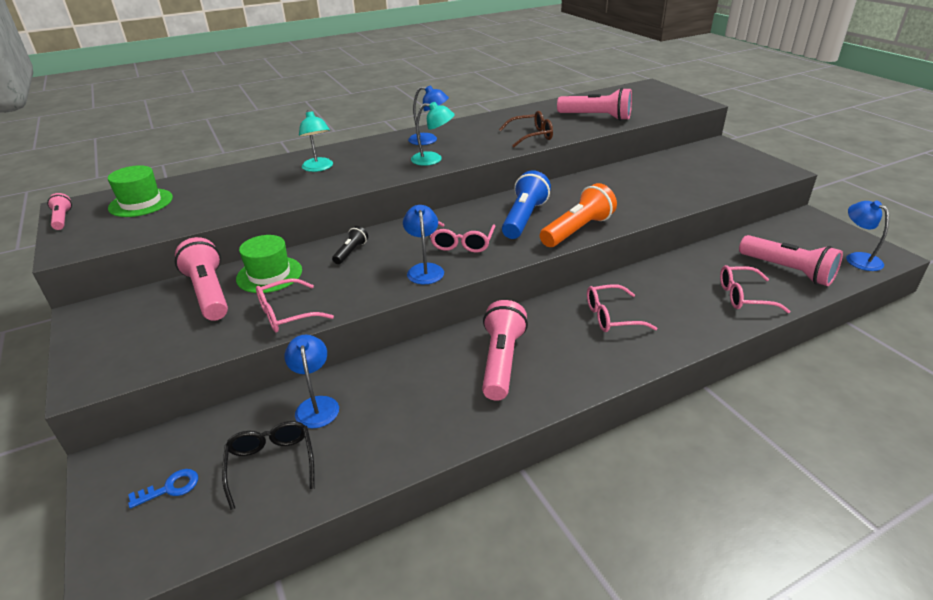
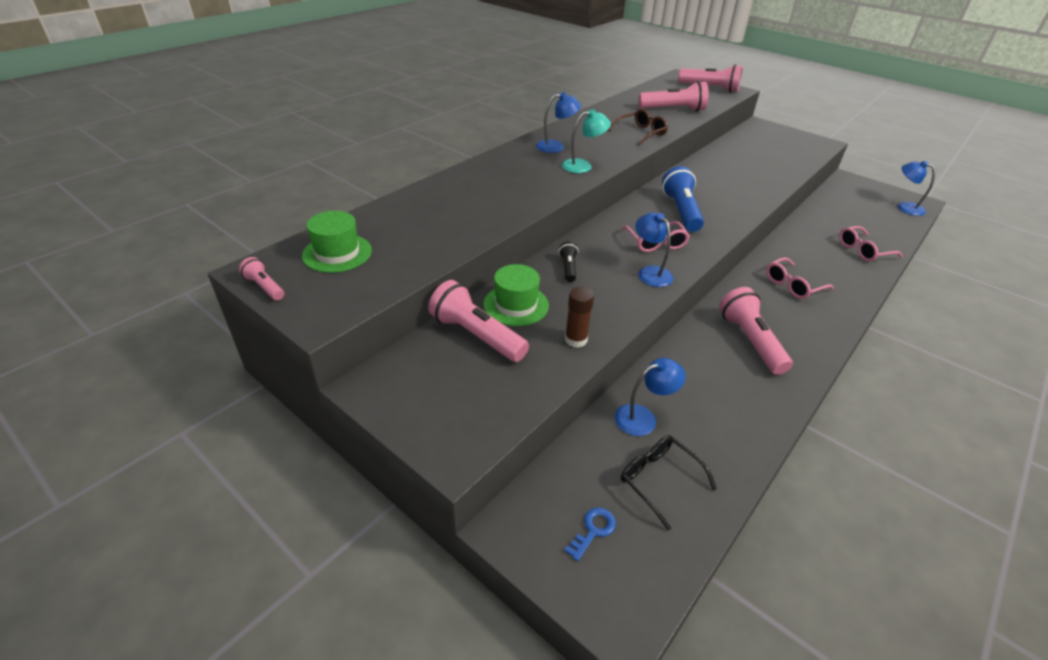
camera: 25 degrees left, 5 degrees up
pink glasses [256,278,334,332] -> brown glue stick [565,287,594,348]
blue lamp [284,335,339,428] -> blue lamp turned 105 degrees clockwise [615,358,686,436]
turquoise lamp [299,110,333,172] -> none
orange flashlight [540,183,617,247] -> none
pink flashlight [739,235,843,286] -> pink flashlight moved to [678,64,743,93]

